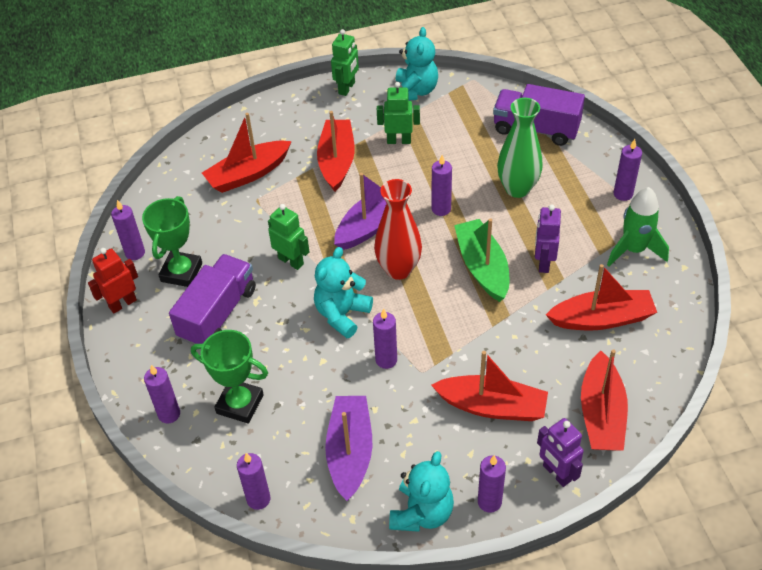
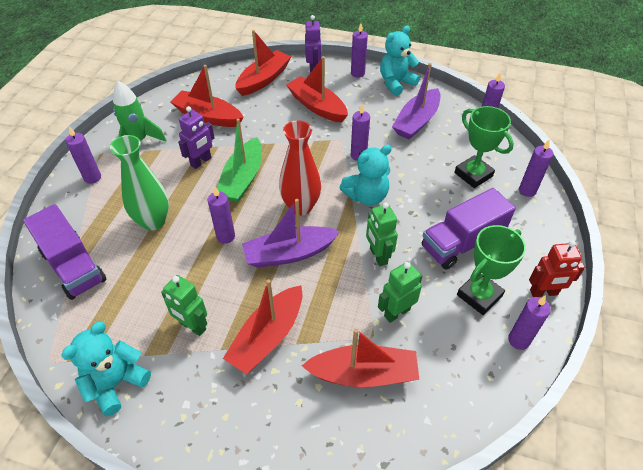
camera: 150 degrees left, 0 degrees up
green robot [331,29,359,96] -> green robot moved to [378,261,422,323]

